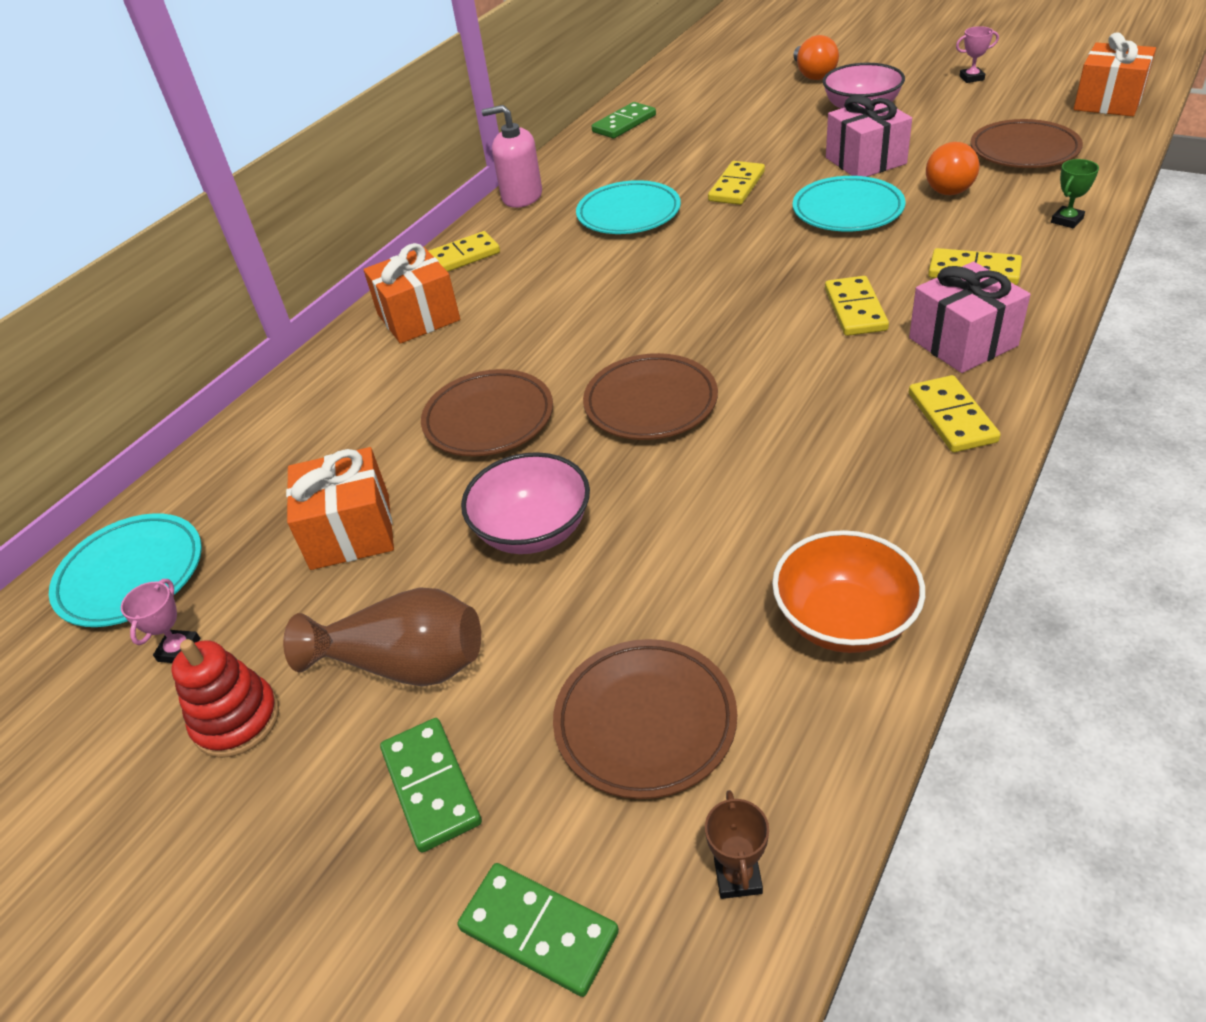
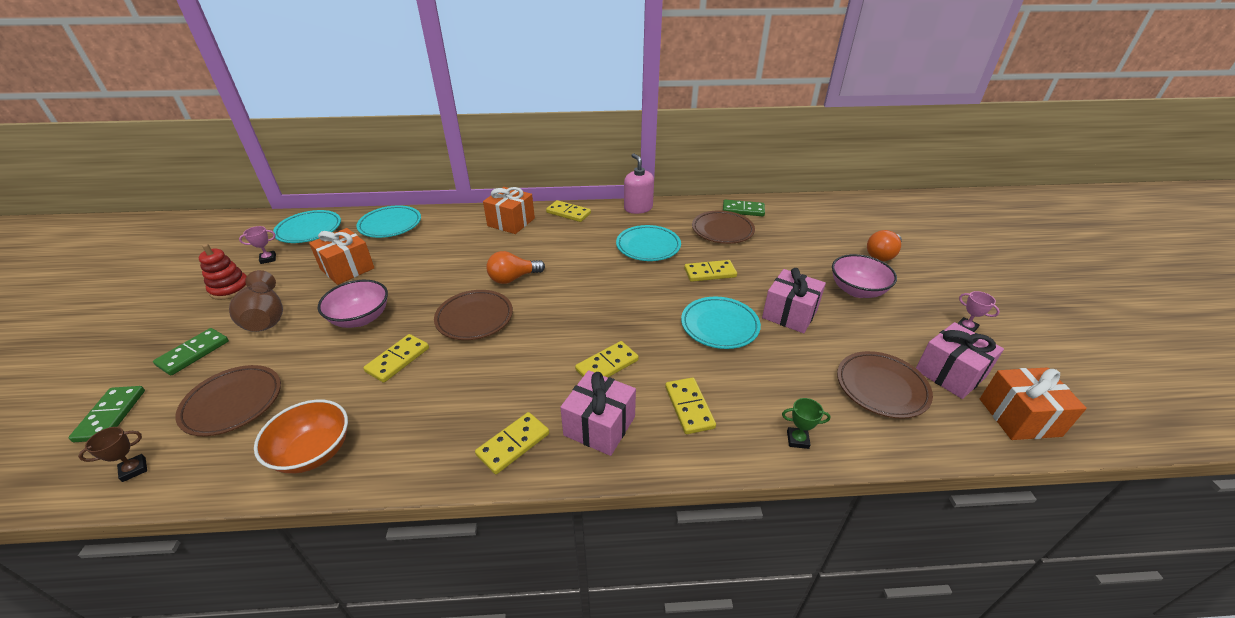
camera: 50 degrees right, 5 degrees down
brown plate [421,369,553,457] -> brown plate moved to [692,210,755,244]
orange light bulb [926,142,979,195] -> orange light bulb moved to [486,251,545,284]
none -> turquoise plate [357,205,421,238]
none -> yellow domino [363,334,429,383]
none -> pink gift [916,322,1004,399]

